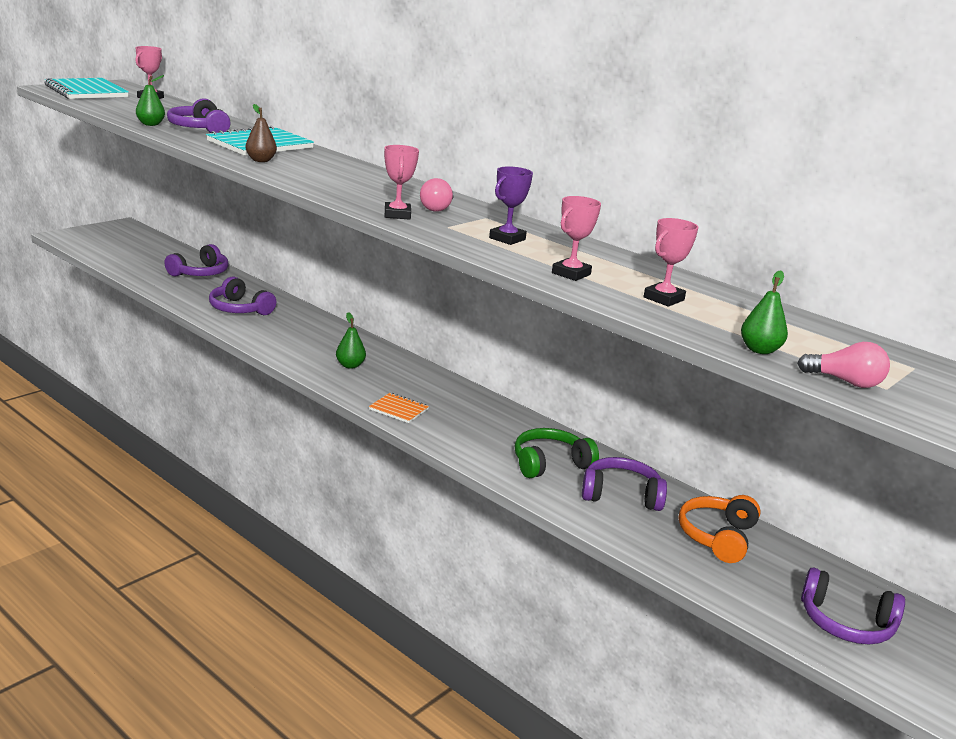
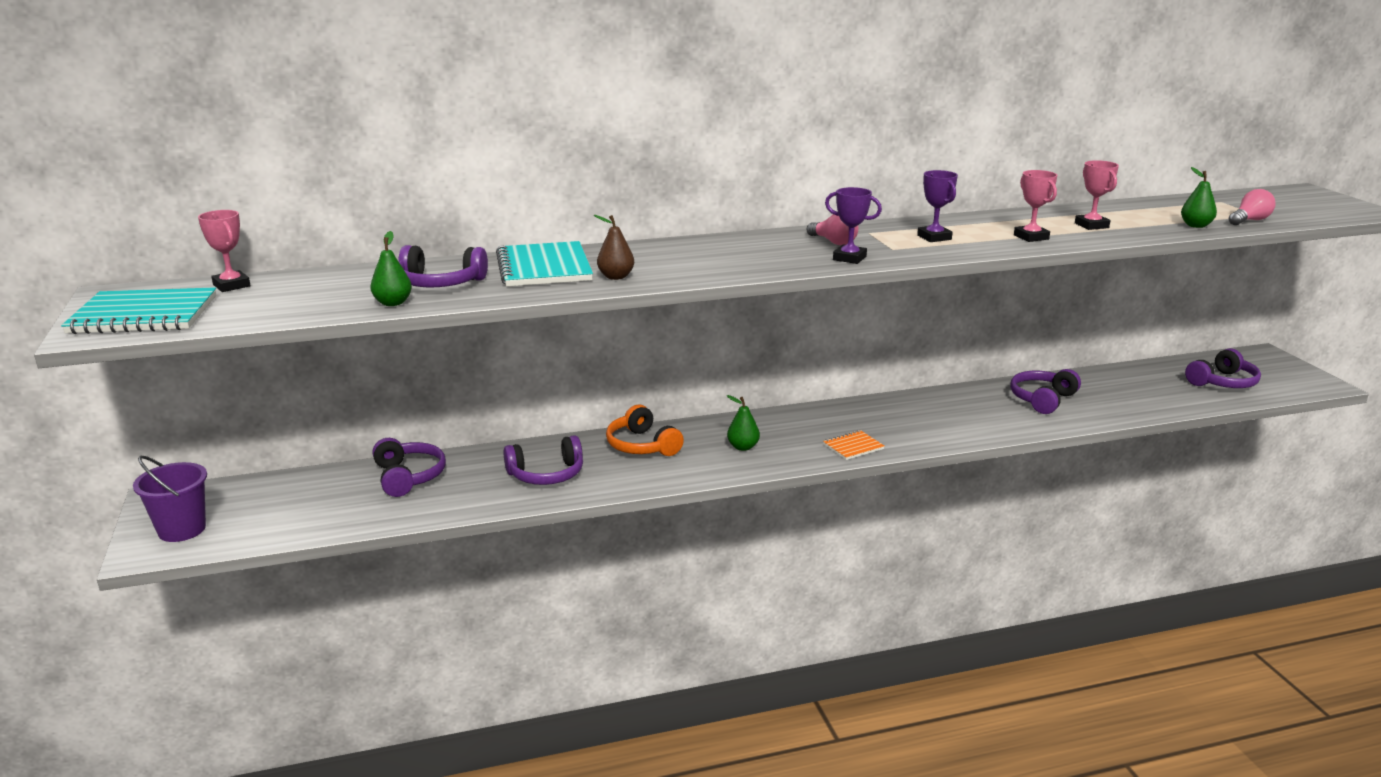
camera: 55 degrees left, 0 degrees up
pink trophy [384,145,419,220] -> purple trophy [825,187,882,264]
green headphones [515,428,599,478] -> none
orange headphones [679,495,761,563] -> orange headphones moved to [606,405,684,456]
none -> purple bucket [133,456,207,542]

